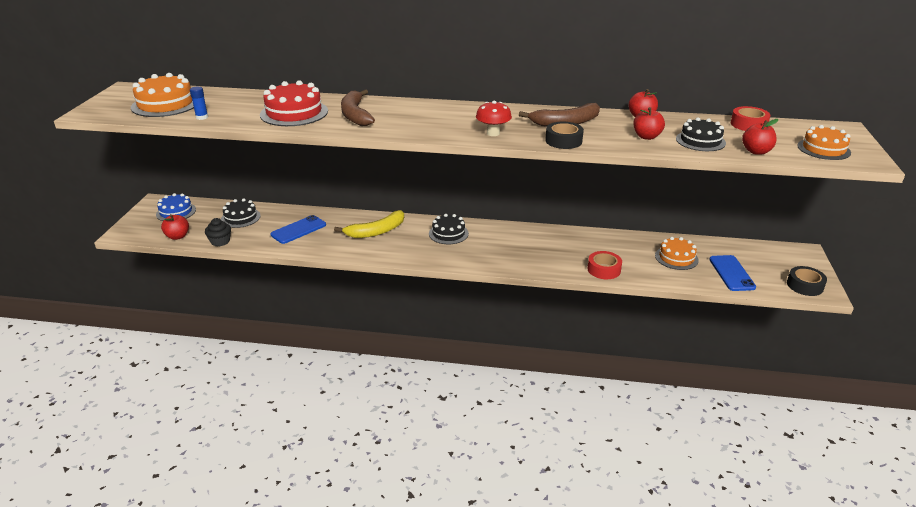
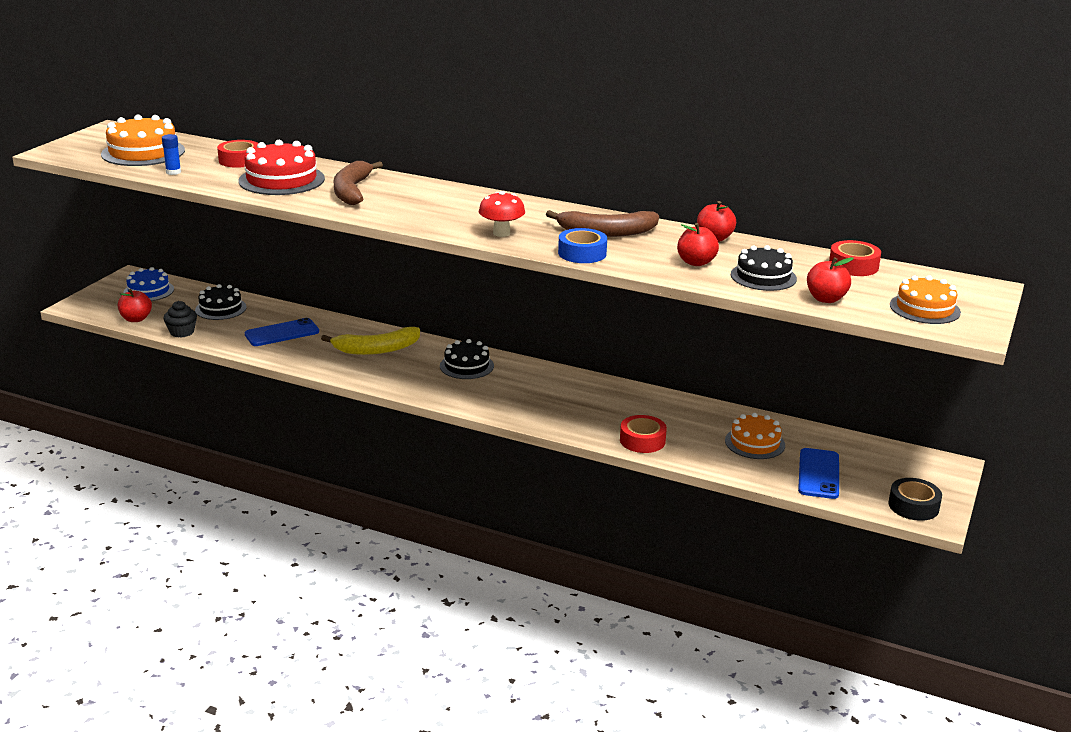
camera: 15 degrees right, 5 degrees down
black tape [545,122,584,149] -> blue tape [558,228,607,263]
none -> red tape [217,140,258,168]

